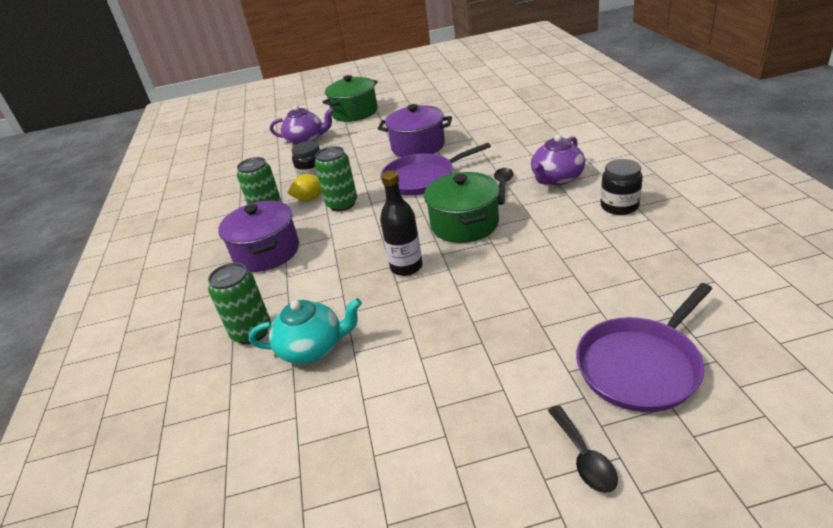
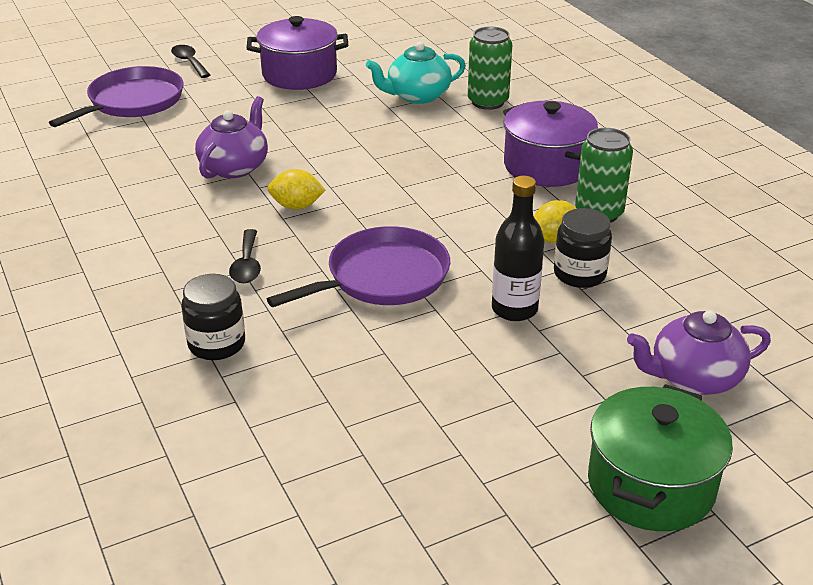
camera: 160 degrees right, 0 degrees up
green can [315,146,357,211] -> none
purple pot [378,104,452,157] -> purple pot moved to [247,16,348,90]
black bottle [380,171,423,276] -> black bottle moved to [492,176,545,321]
green pot [424,172,500,243] -> yellow lemon [267,169,326,210]
purple teapot [531,135,585,185] -> purple teapot moved to [195,96,268,179]
black jar [600,159,643,215] -> black jar moved to [181,274,245,360]

